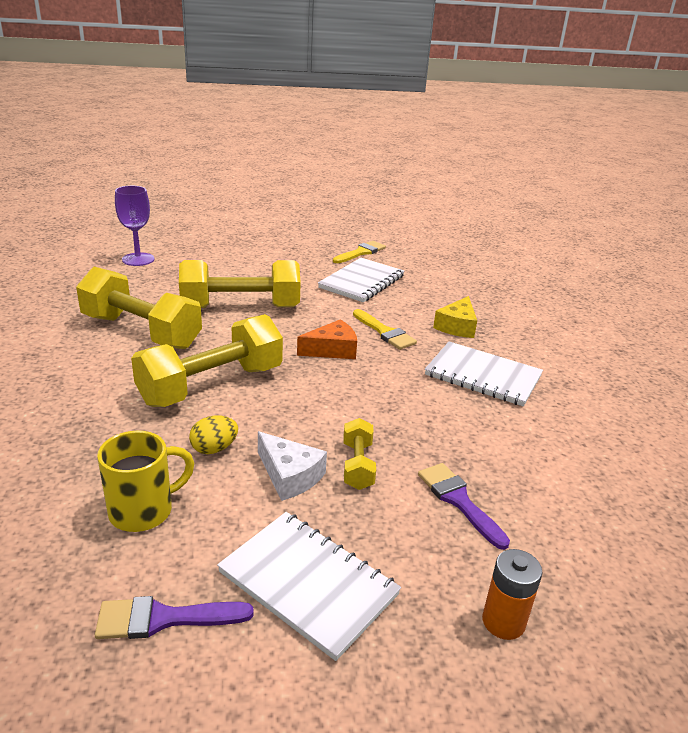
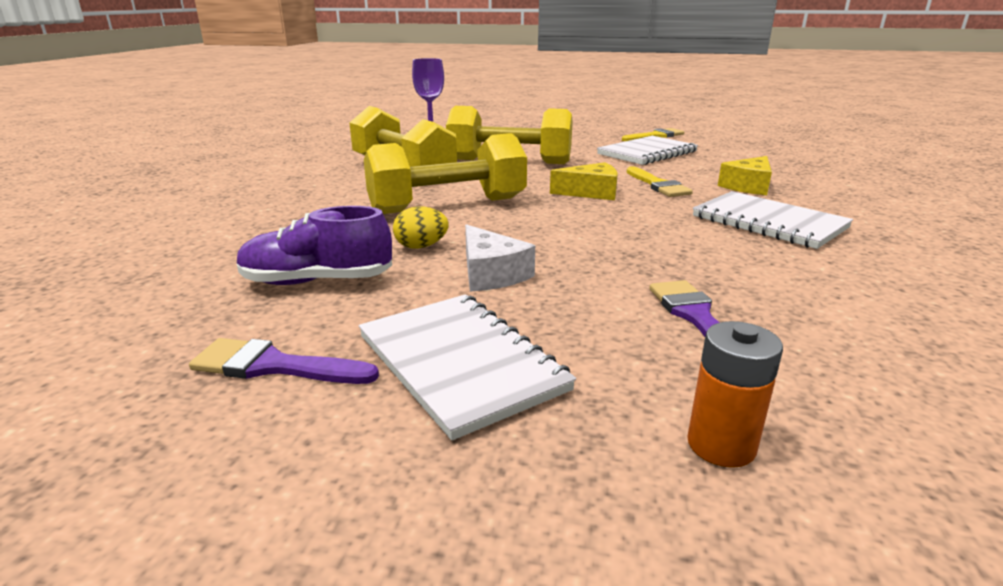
camera: 20 degrees right, 5 degrees down
yellow mug [97,431,194,532] -> purple shoe [237,206,392,285]
orange cheese [297,319,357,359] -> yellow cheese [550,162,618,200]
yellow dumbbell [343,418,376,490] -> none

